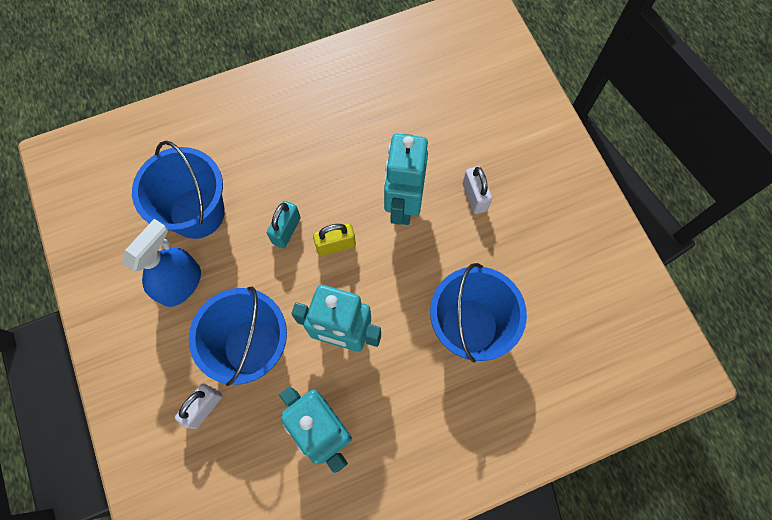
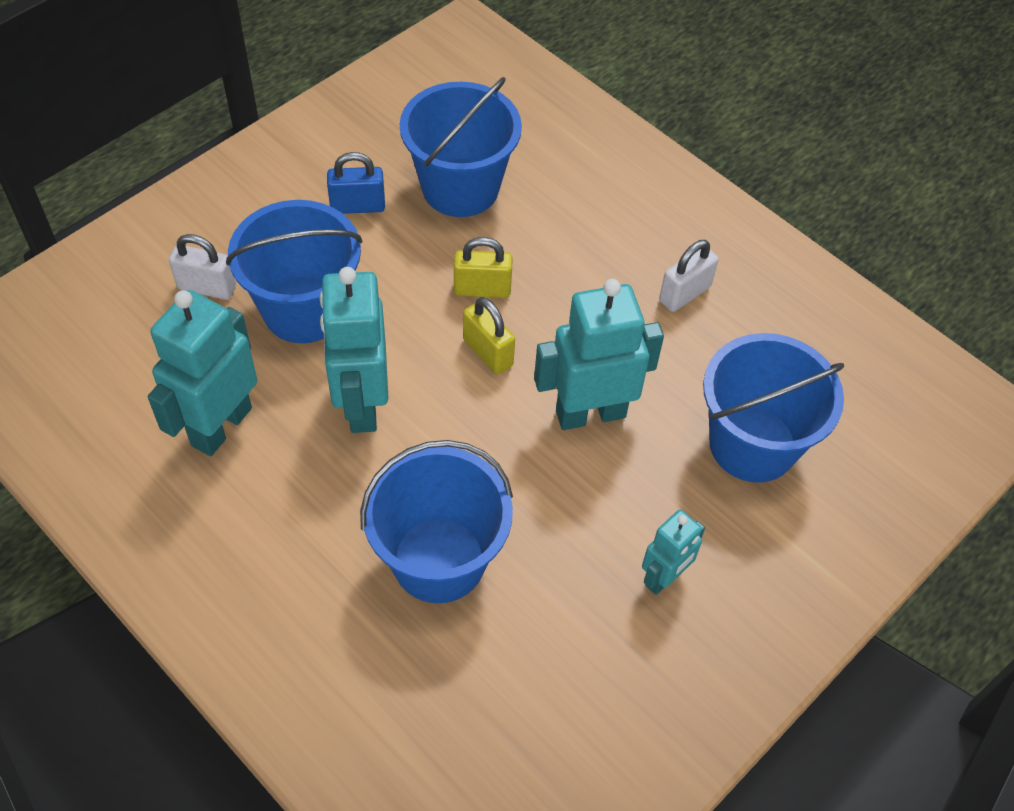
camera: 65 degrees right, 15 degrees down
blue spray bottle [122,219,201,307] -> blue padlock [327,152,385,214]
turquoise padlock [267,201,301,248] -> yellow padlock [454,237,513,298]
white padlock [463,166,492,214] -> white padlock moved to [659,240,719,312]
none -> turquoise robot [642,510,705,595]
none -> blue bucket [703,333,844,483]

